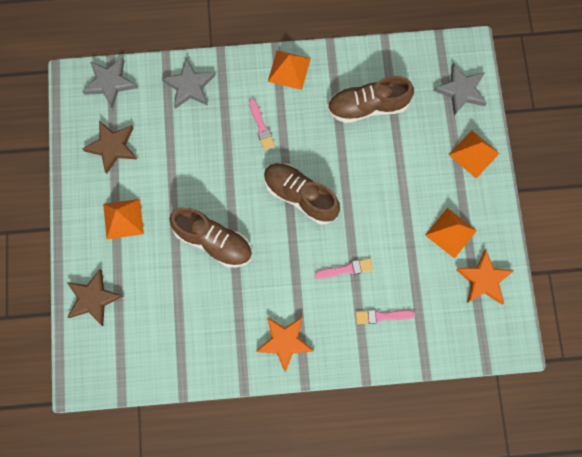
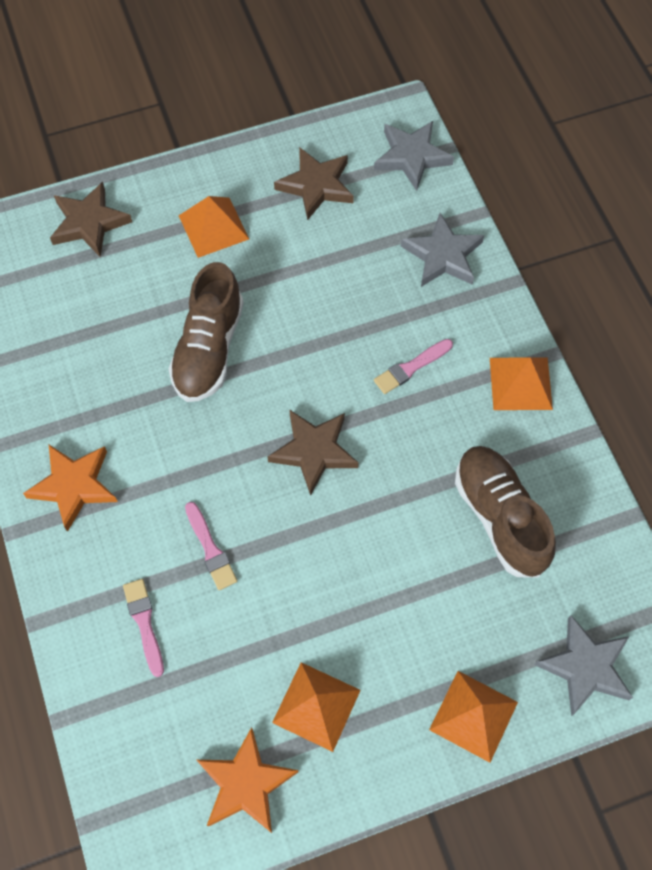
camera: 75 degrees right, 10 degrees down
brown shoe [264,163,340,224] -> brown star [267,409,359,496]

